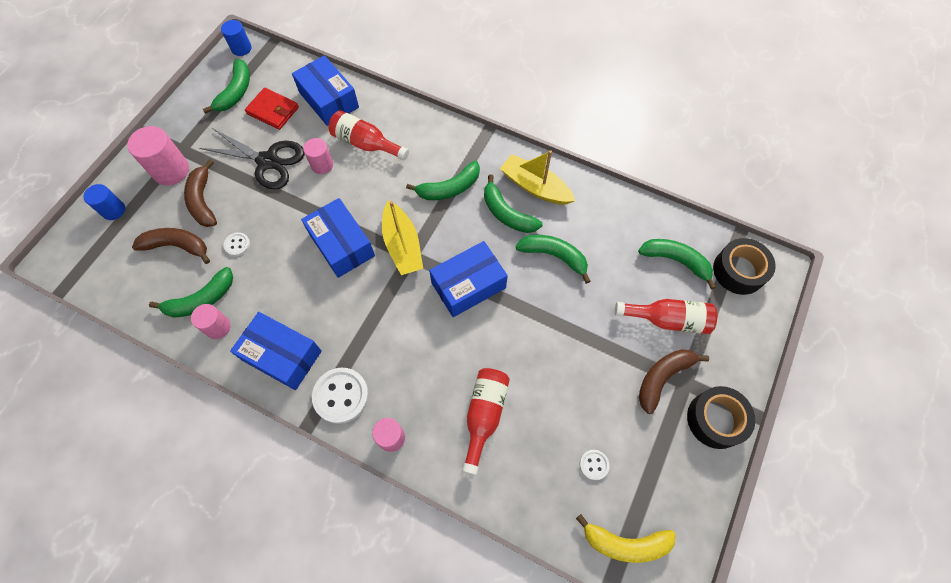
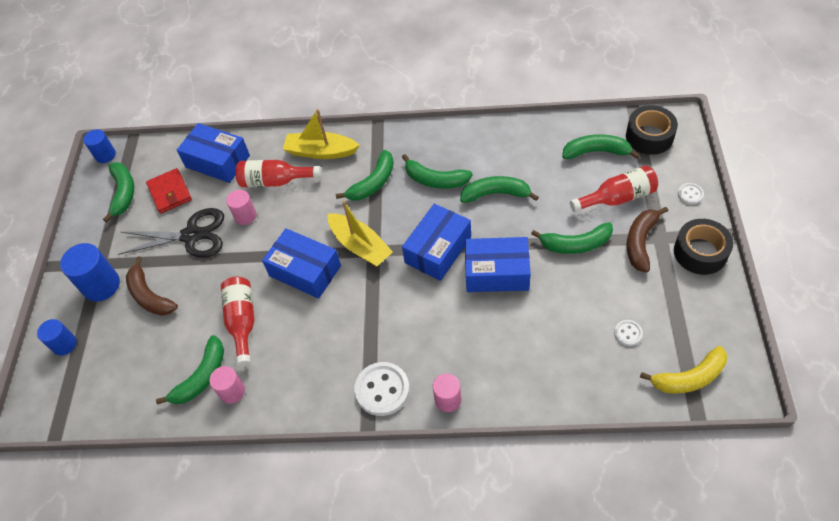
camera: 20 degrees left, 10 degrees down
pink cylinder [127,126,189,186] -> blue cylinder [60,243,120,301]
brown banana [132,228,210,264] -> none
white button [223,232,250,256] -> white button moved to [678,183,704,205]
blue box [230,312,322,390] -> blue box moved to [465,237,531,292]
red wallet [245,87,299,130] -> red wallet turned 60 degrees clockwise [146,168,192,214]
red bottle [462,368,510,475] -> red bottle moved to [221,277,255,367]
yellow boat [500,150,576,205] -> yellow boat moved to [283,109,360,159]
none -> green banana [531,222,613,254]

